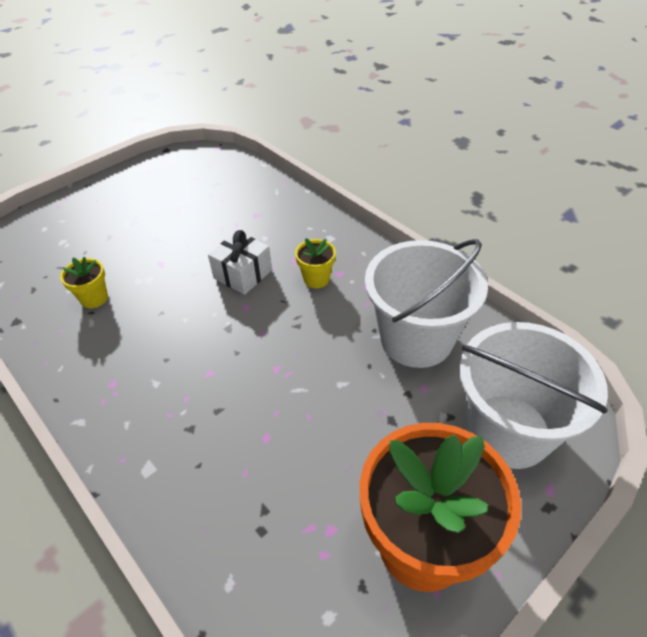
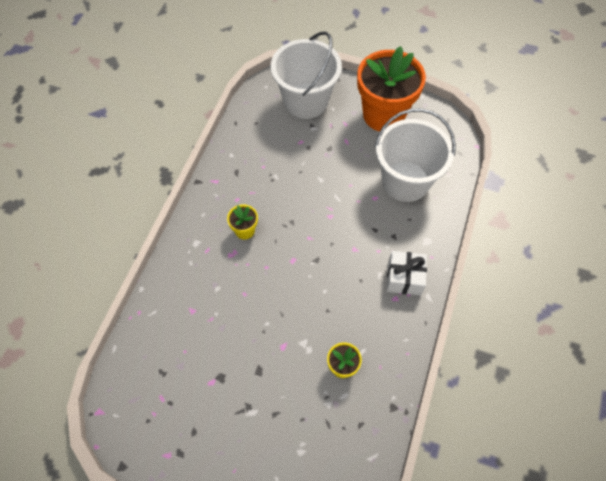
camera: 120 degrees left, 15 degrees up
white gift [208,230,272,295] -> white gift moved to [387,251,427,296]
white bucket [365,239,488,368] -> white bucket moved to [375,108,456,202]

